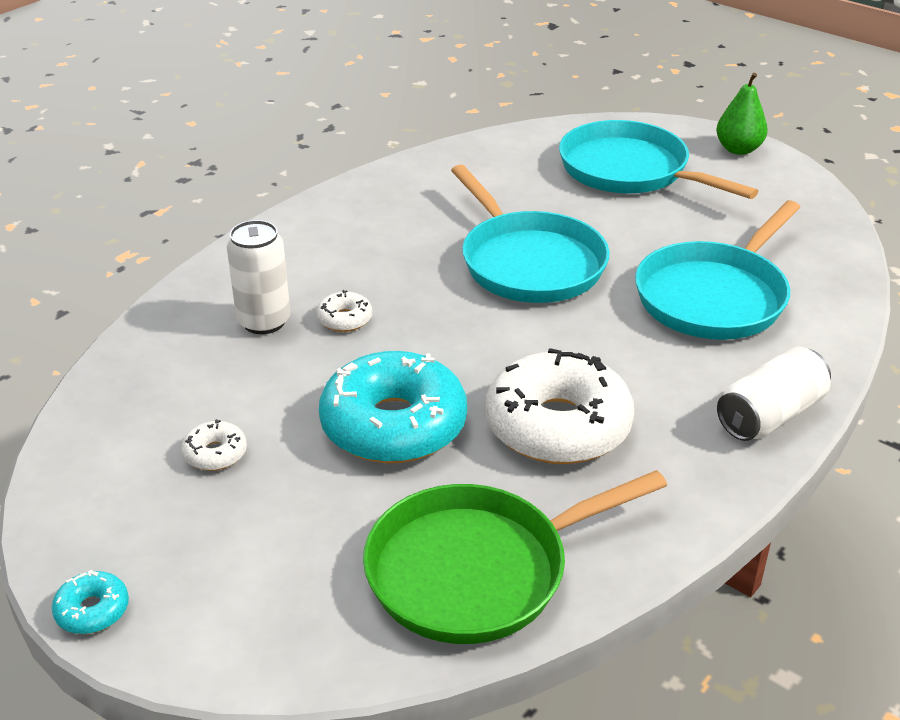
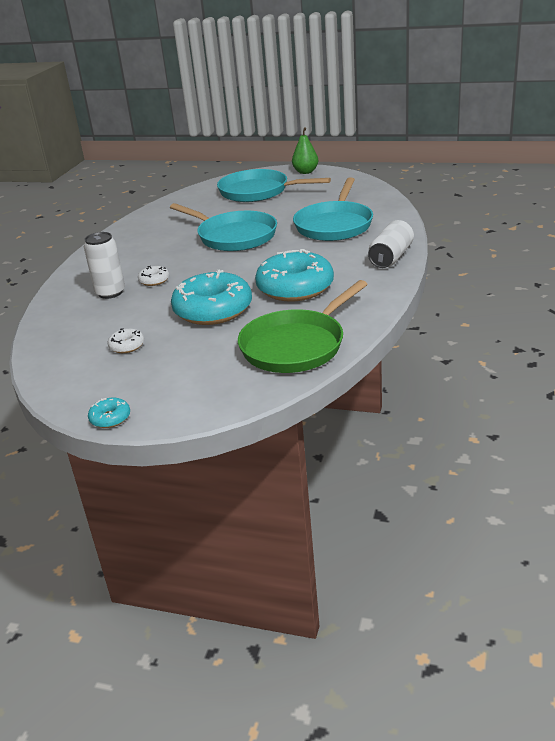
camera: 20 degrees left, 5 degrees down
white donut [485,348,634,464] -> turquoise donut [255,249,334,302]

